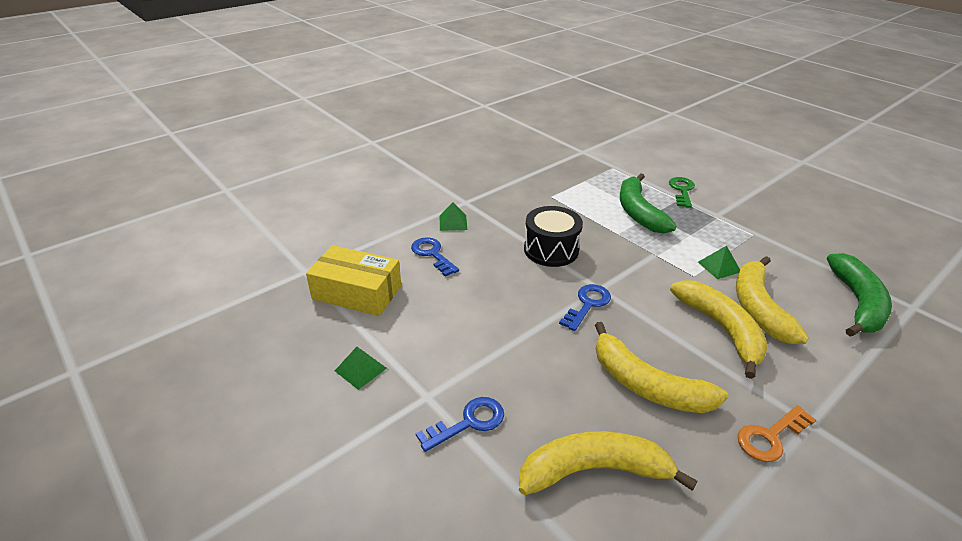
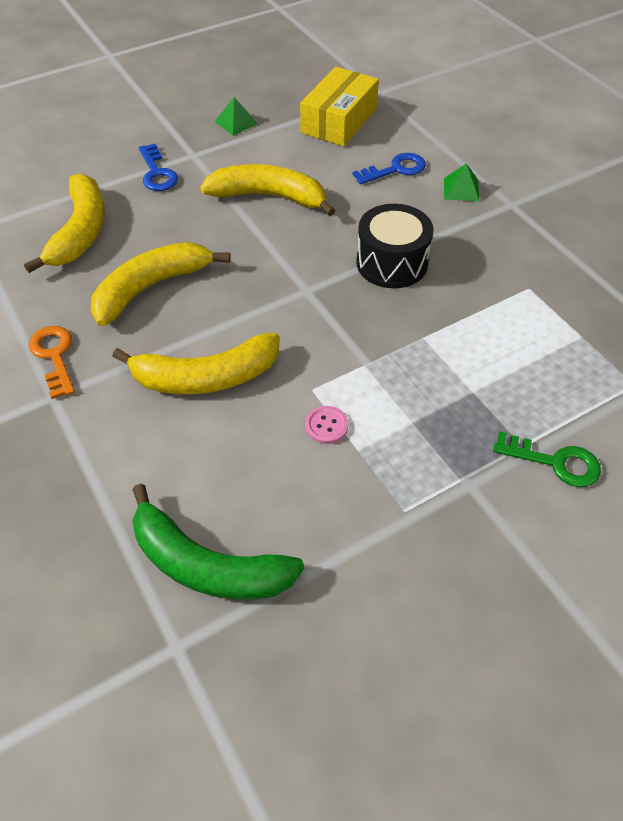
camera: 100 degrees right, 15 degrees up
blue key [559,284,611,331] -> none
green banana [620,174,677,233] -> none
green pyramid [698,245,740,279] -> pink button [305,406,348,444]
yellow banana [736,256,809,344] -> yellow banana moved to [200,164,336,216]

